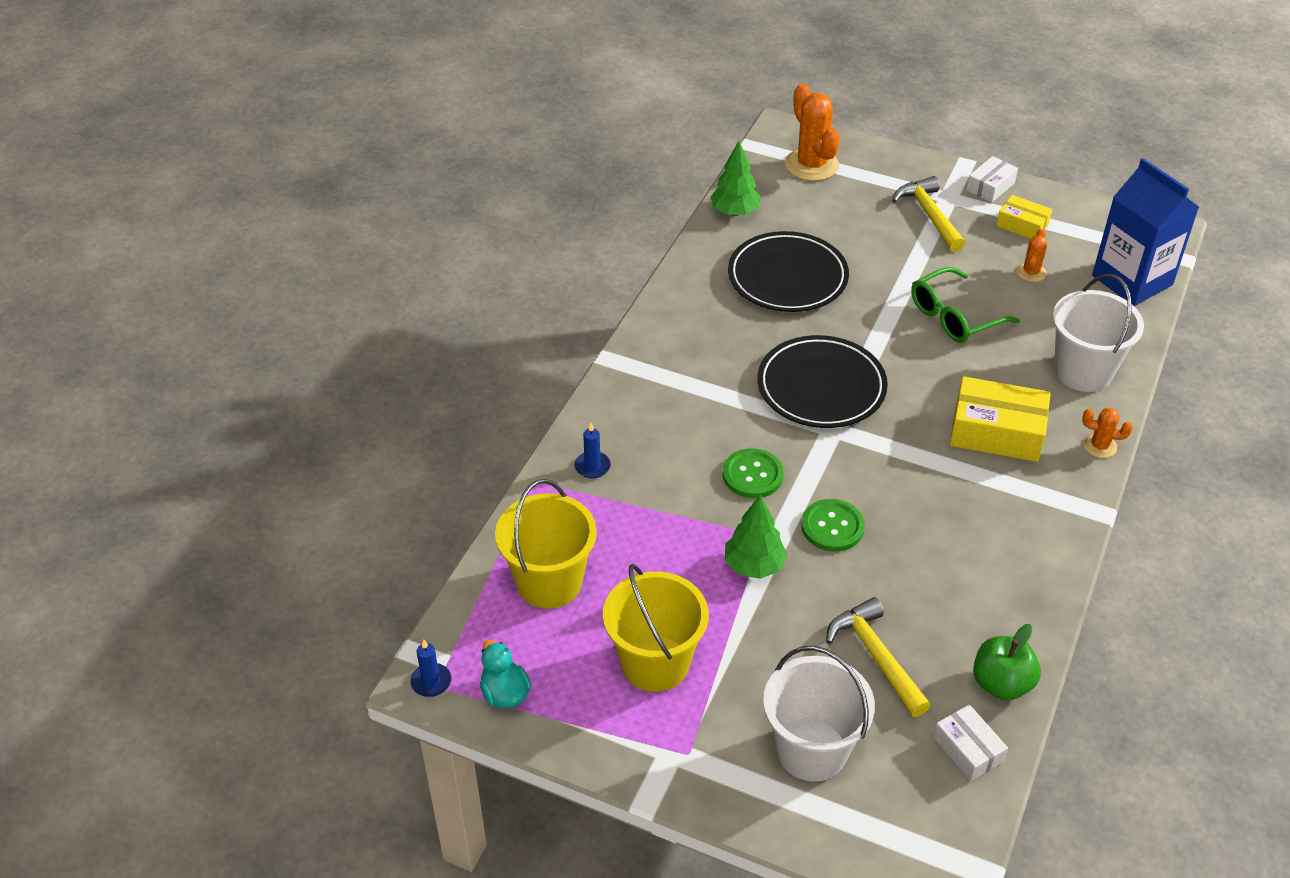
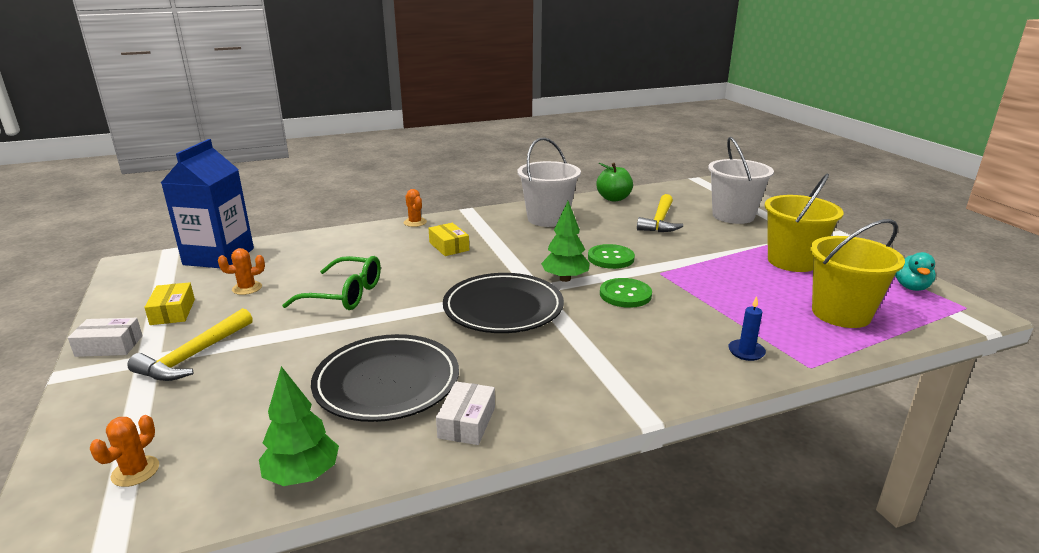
camera: 135 degrees left, 20 degrees down
blue candle [410,640,451,697] -> none
green tree [725,495,787,579] -> green tree moved to [541,201,590,282]
orange cactus [785,83,840,181] -> orange cactus [90,415,159,487], size x0.52
white box [933,704,1008,781] -> white box moved to [436,381,495,445]
yellow box [950,376,1051,462] -> yellow box [429,223,469,256], size x0.57
white bucket [1053,274,1144,392] -> white bucket moved to [517,137,581,227]

